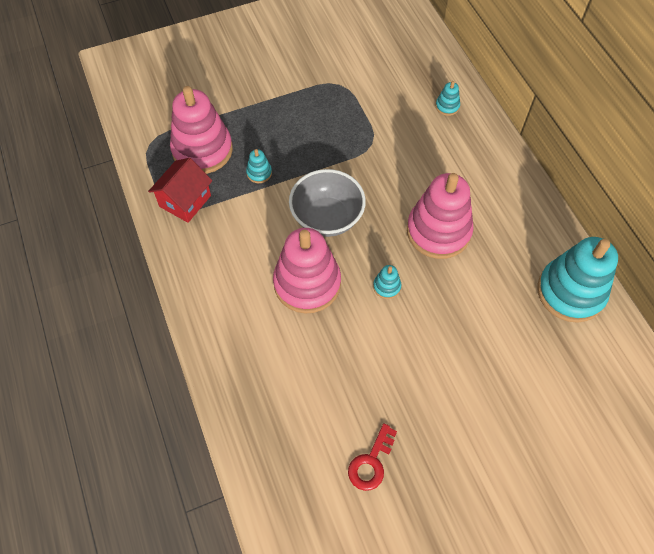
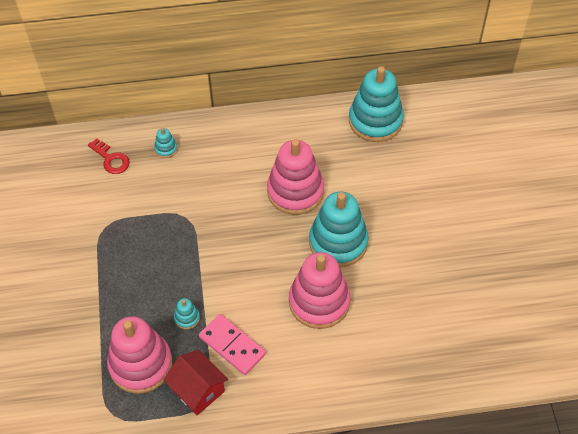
camera: 75 degrees left, 5 degrees down
grey bowl [289,169,366,237] -> none
red key [348,423,397,491] -> red key moved to [88,138,130,174]
turquoise stacking toy [373,265,401,299] -> turquoise stacking toy [309,192,369,268], size x2.41
none -> pink domino [199,314,266,375]

